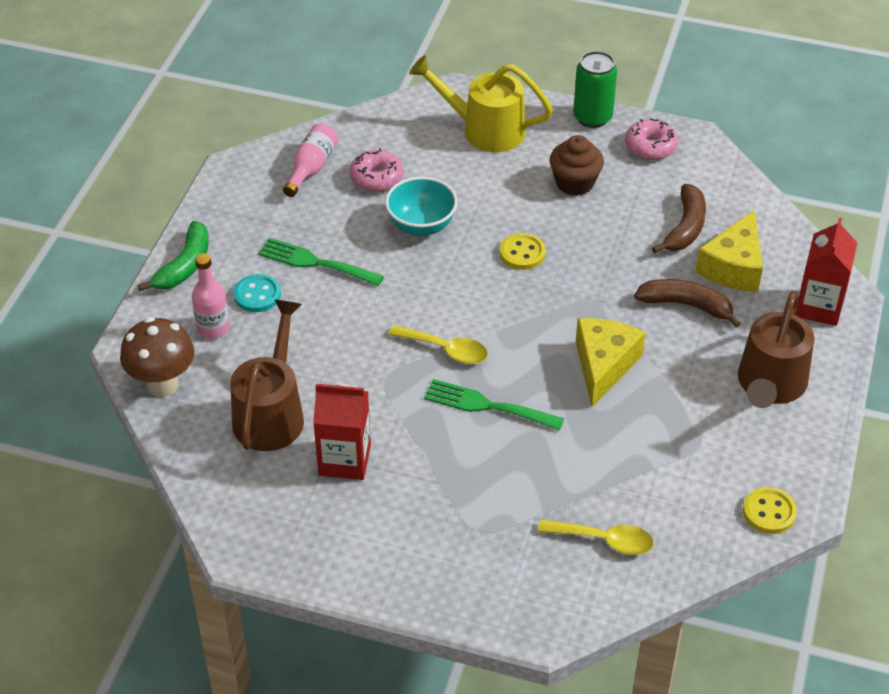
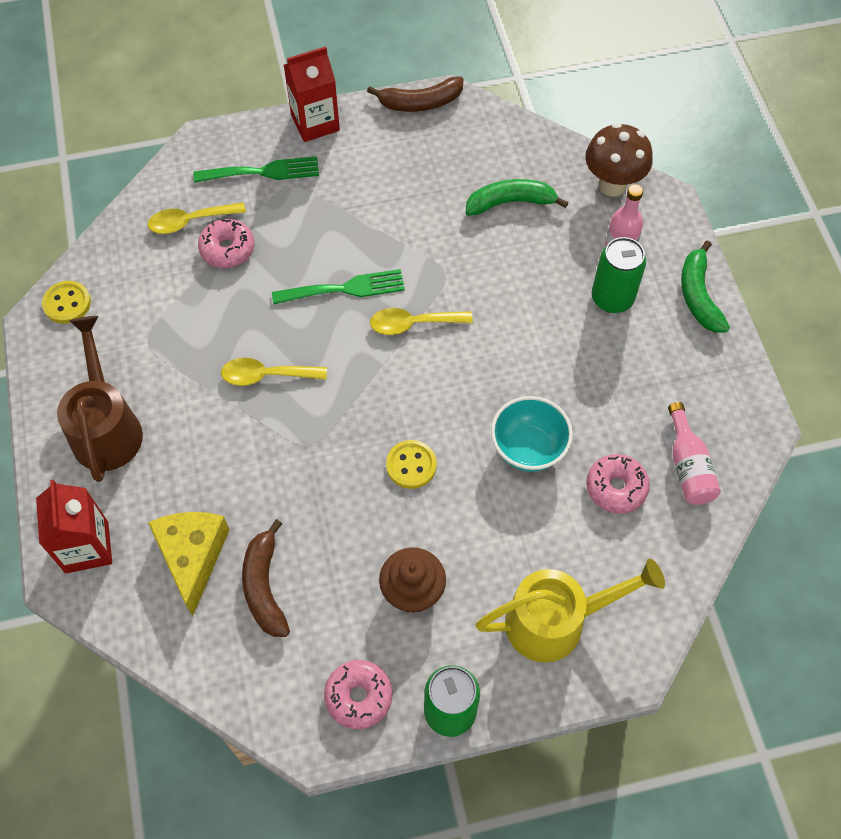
camera: 150 degrees right, 15 degrees up
brown watering can [230,300,304,451] -> green banana [466,179,568,216]
turquoise button [234,274,281,312] -> green can [592,237,646,313]
green fork [258,238,384,286] -> green fork moved to [193,156,319,183]
red carton [313,384,371,480] -> red carton moved to [284,46,340,142]
yellow cheese [576,318,646,407] -> yellow spoon [221,358,327,386]
brown banana [634,279,741,328] -> brown banana moved to [367,76,463,112]
none -> pink donut [198,219,254,268]

